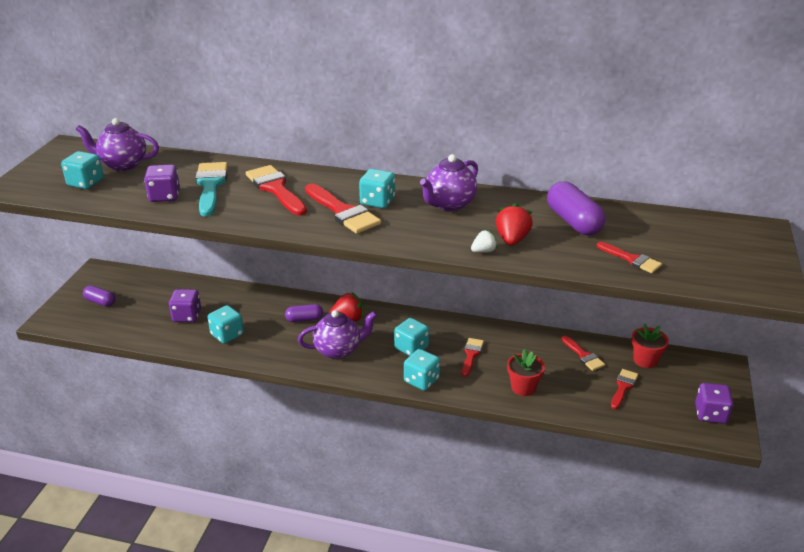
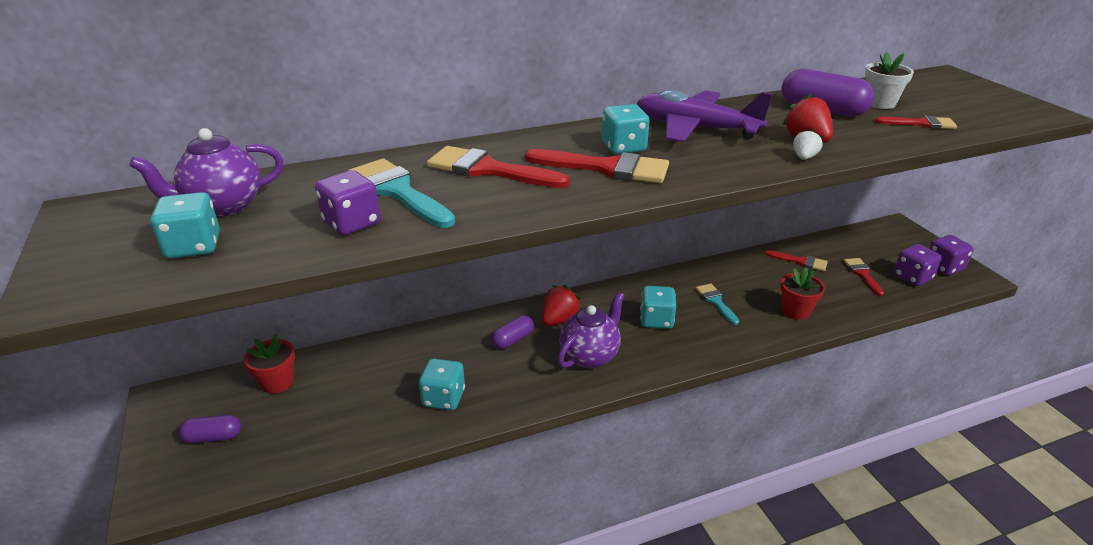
camera: 35 degrees left, 0 degrees up
purple dice [169,289,201,322] -> purple dice moved to [894,244,942,286]
turquoise dice [404,349,440,391] -> none
purple teapot [420,154,478,211] -> purple plane [637,90,773,142]
red brush [462,338,484,377] -> turquoise brush [695,284,739,325]
red flower pot [632,324,669,368] -> red flower pot moved to [244,334,295,394]
none -> white flower pot [865,52,914,109]

